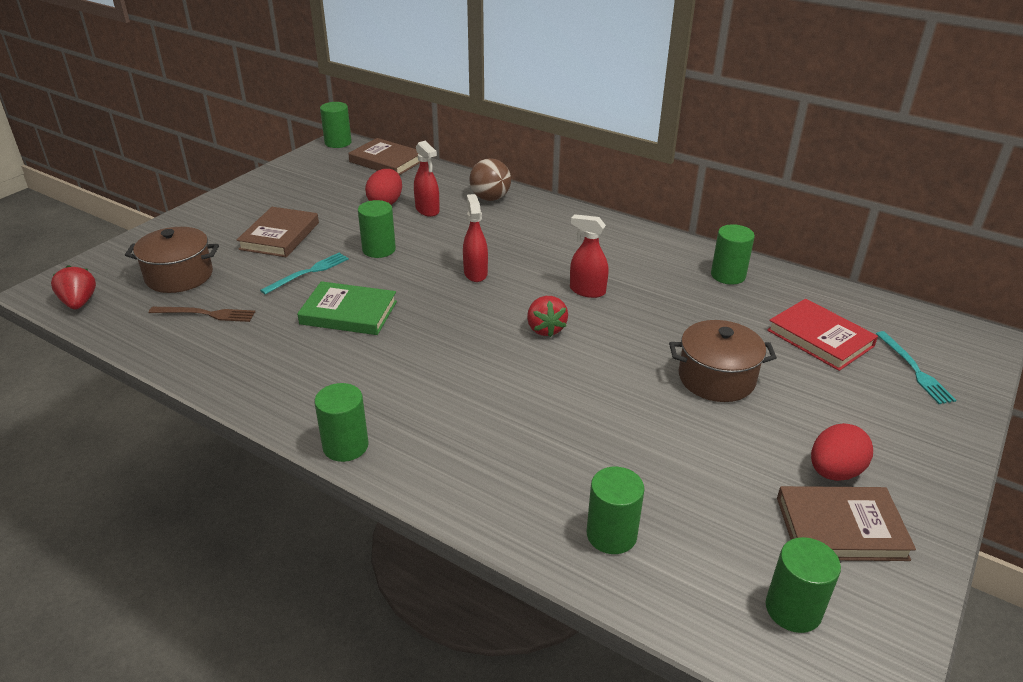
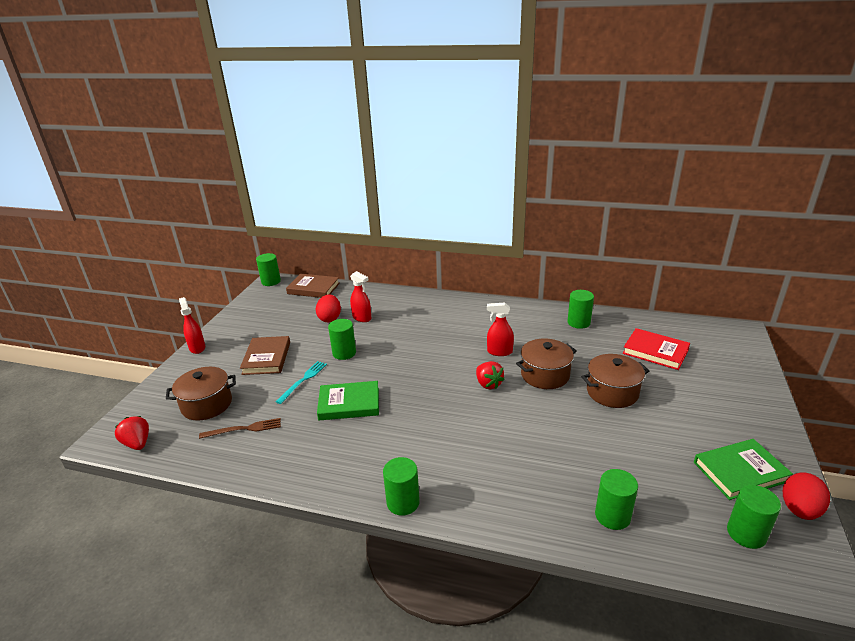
camera: 15 degrees left, 5 degrees down
red spray bottle [463,194,488,282] -> red spray bottle moved to [179,297,205,354]
brown ball [469,158,511,201] -> none
brown book [777,486,916,561] -> green book [694,439,793,500]
red egg [811,423,873,481] -> red egg moved to [783,473,830,520]
turquoise fork [876,331,956,404] -> none
none -> brown pot [516,338,577,389]

